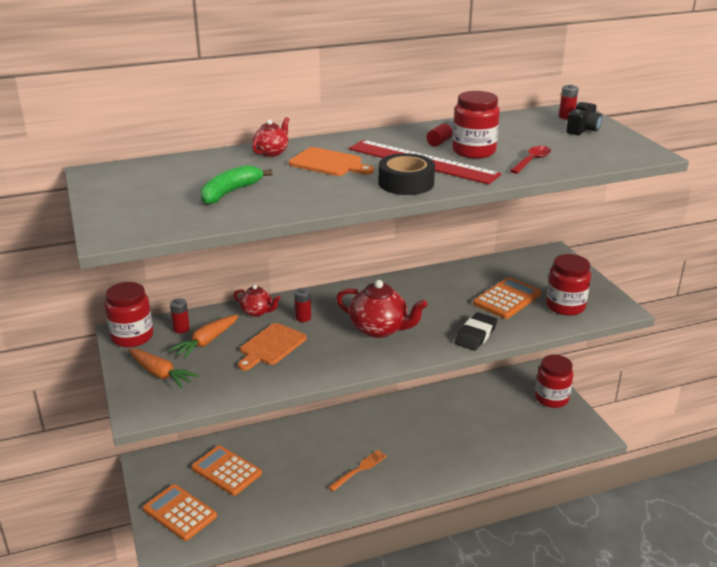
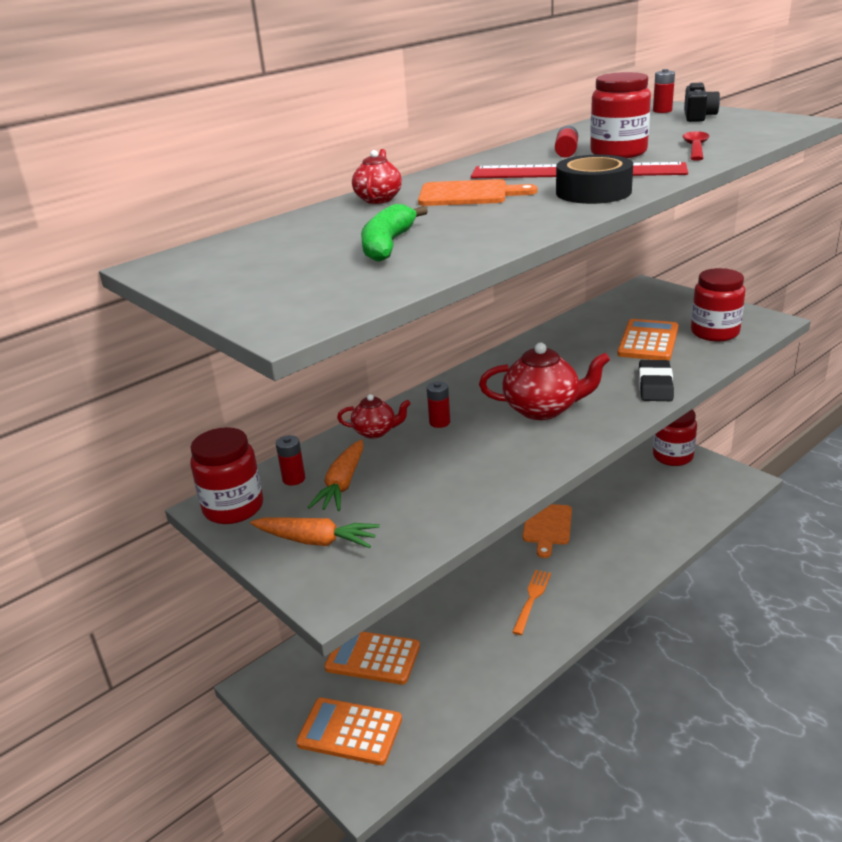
camera: 20 degrees left, 0 degrees up
orange cutting board [238,323,307,370] -> orange cutting board moved to [523,504,572,558]

